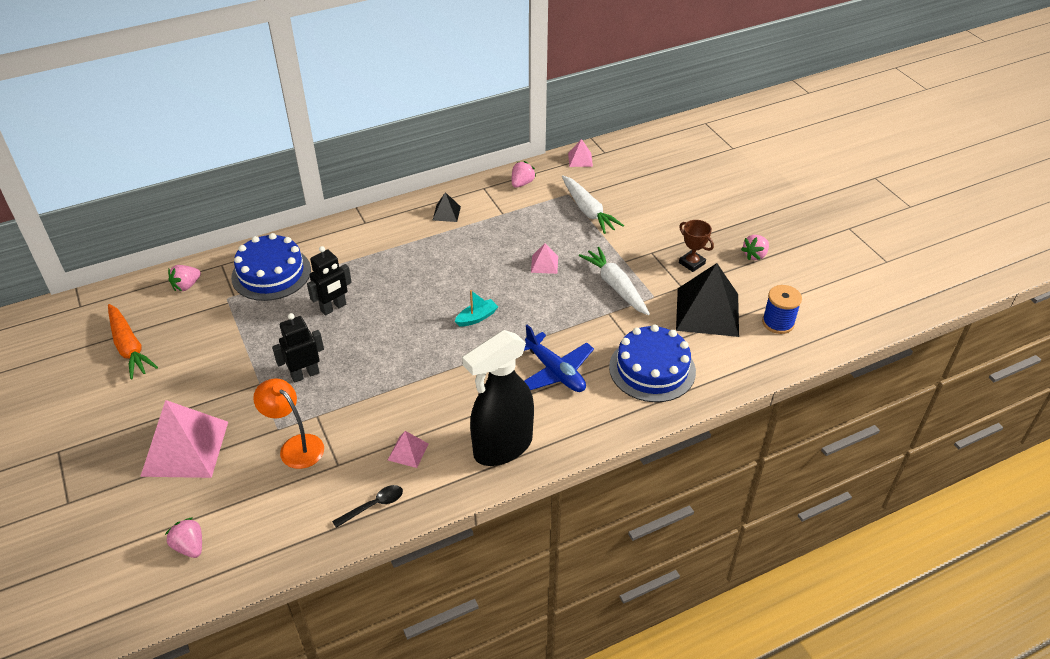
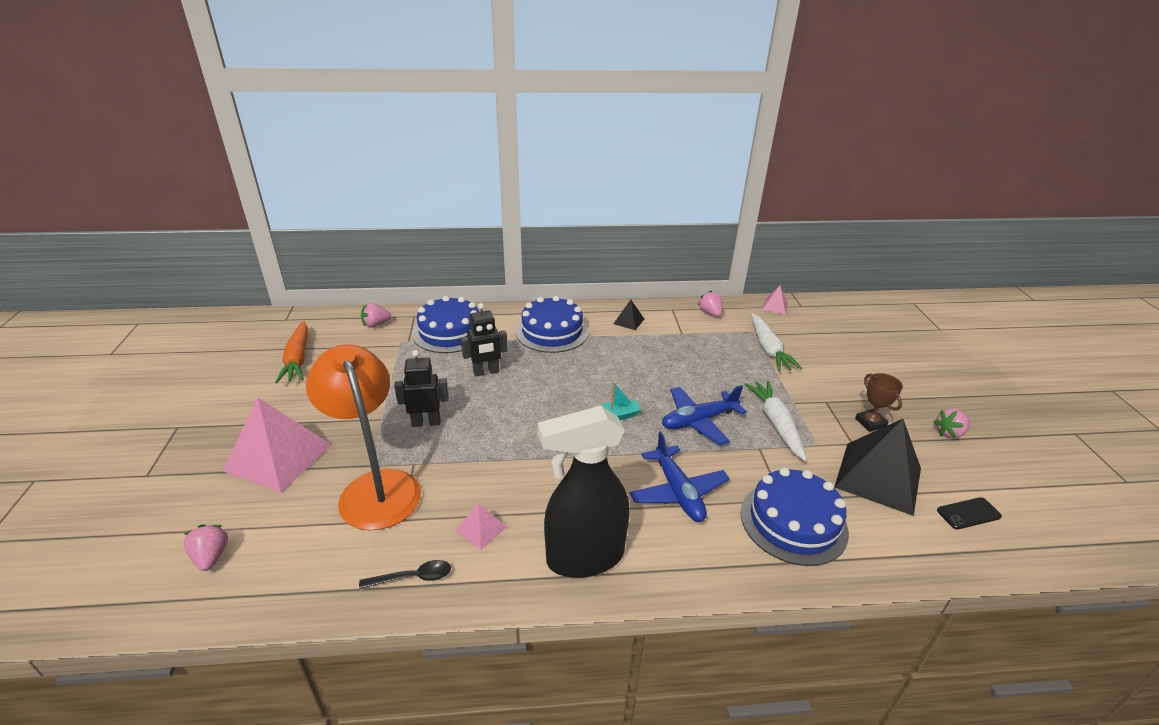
camera: 20 degrees right, 10 degrees down
orange lamp [253,378,324,469] -> orange lamp [306,344,421,530], size x1.67
pink strawberry [512,161,536,188] -> pink strawberry turned 75 degrees counterclockwise [698,290,723,317]
pink pyramid [531,243,558,274] -> none
blue spool [762,285,802,334] -> black phone [937,497,1002,529]
none -> blue cake [516,296,589,353]
none -> blue plane [662,385,747,445]

